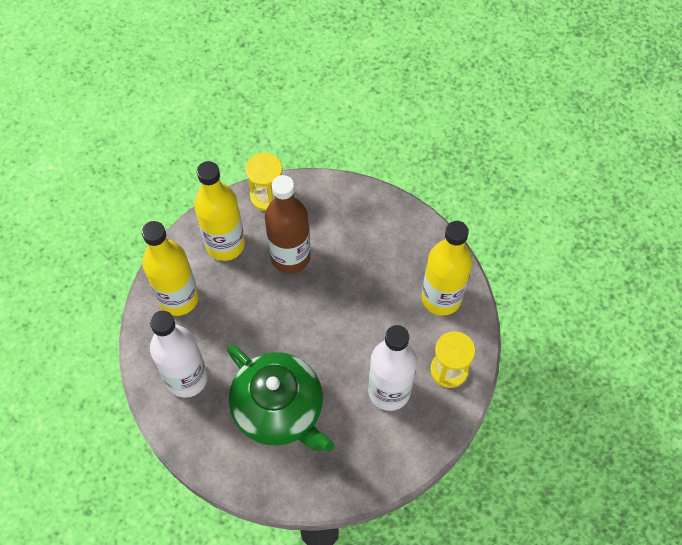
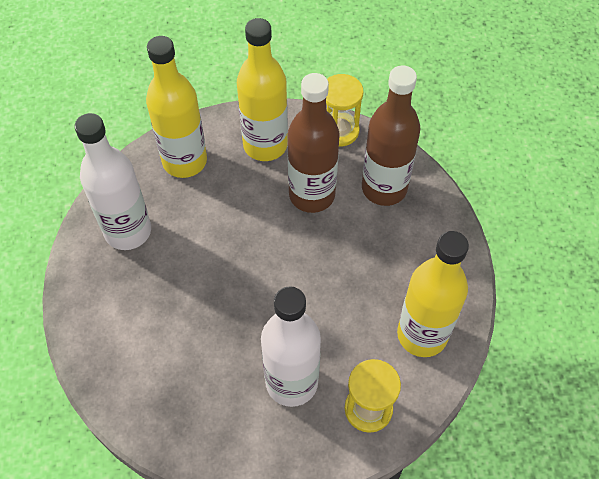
camera: 40 degrees right, 5 degrees down
green teapot [227,344,334,452] -> none
none -> brown bottle [362,65,421,206]

